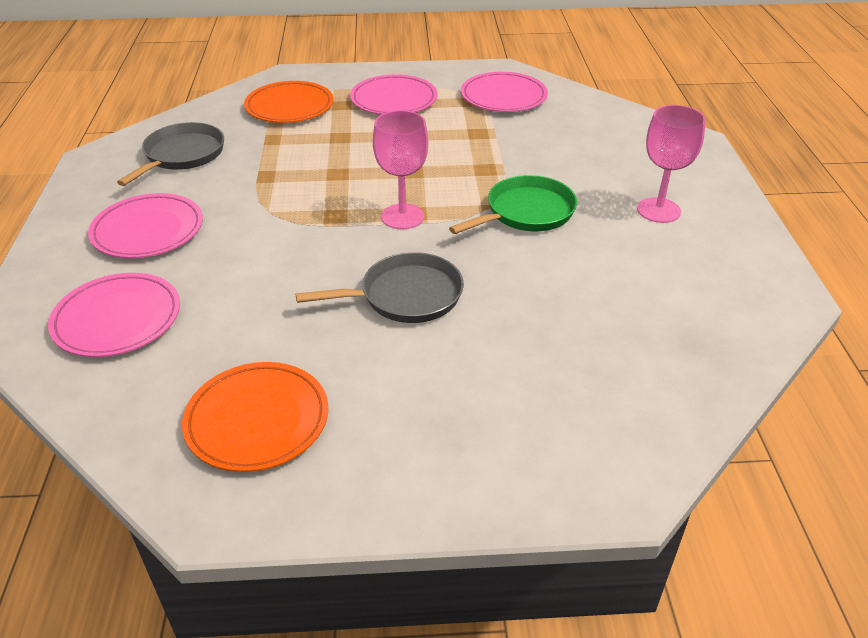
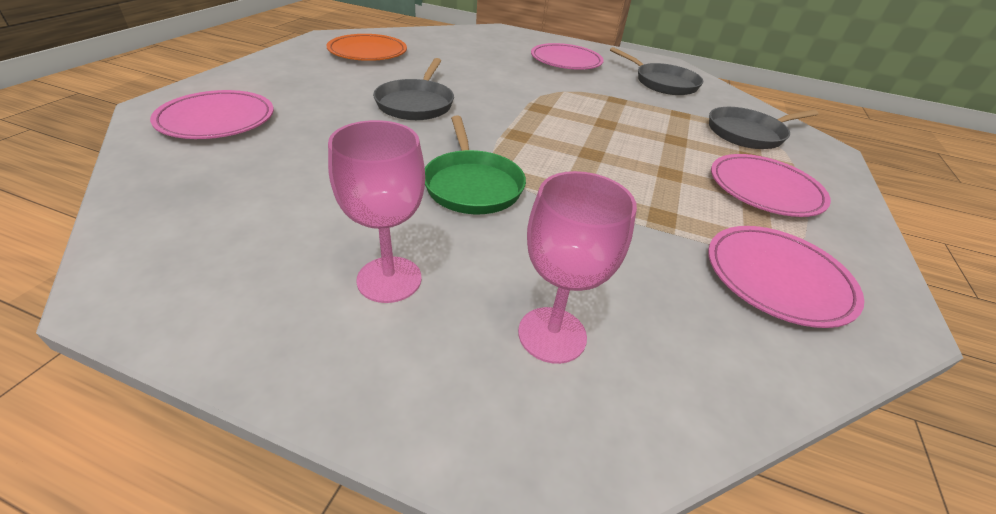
camera: 110 degrees right, 0 degrees up
pink plate [48,273,180,357] -> pink plate moved to [150,90,274,139]
orange plate [244,81,333,123] -> grey pan [709,107,818,149]
pink goblet [373,110,428,229] -> pink goblet moved to [518,171,637,364]

